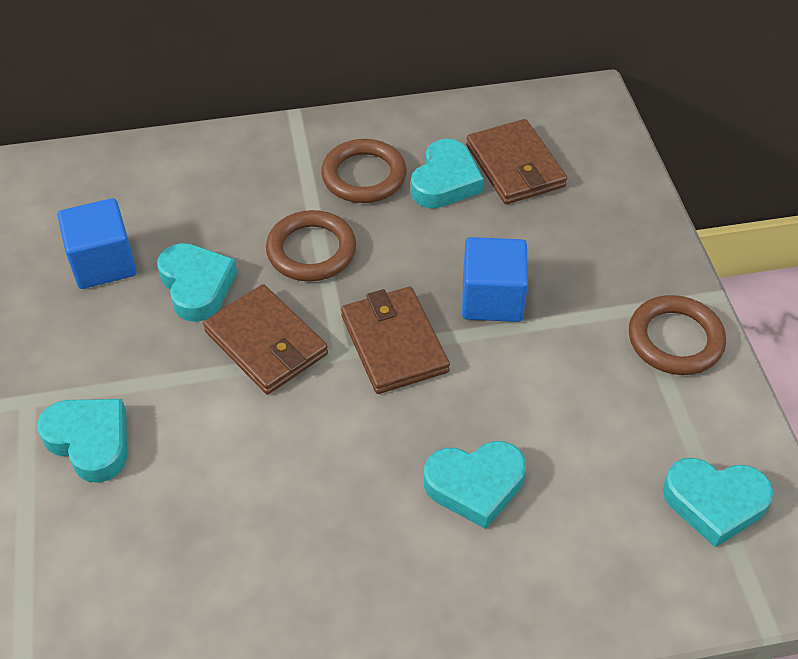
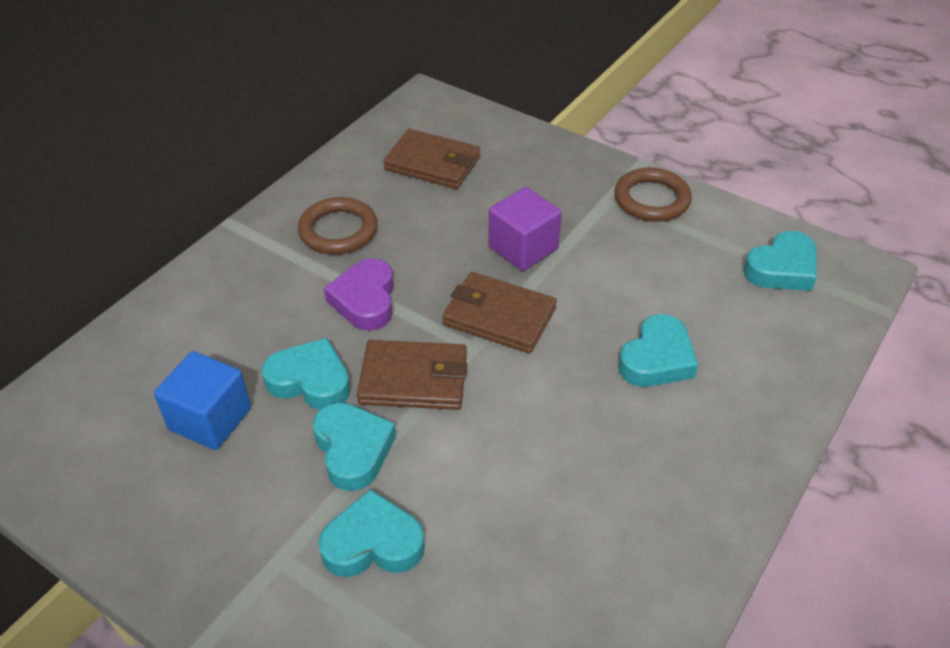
camera: 45 degrees left, 5 degrees down
brown ring [266,210,356,281] -> purple heart [324,258,394,331]
turquoise heart [411,139,484,208] -> turquoise heart moved to [313,402,396,491]
blue cube [462,237,528,322] -> purple cube [488,187,562,271]

